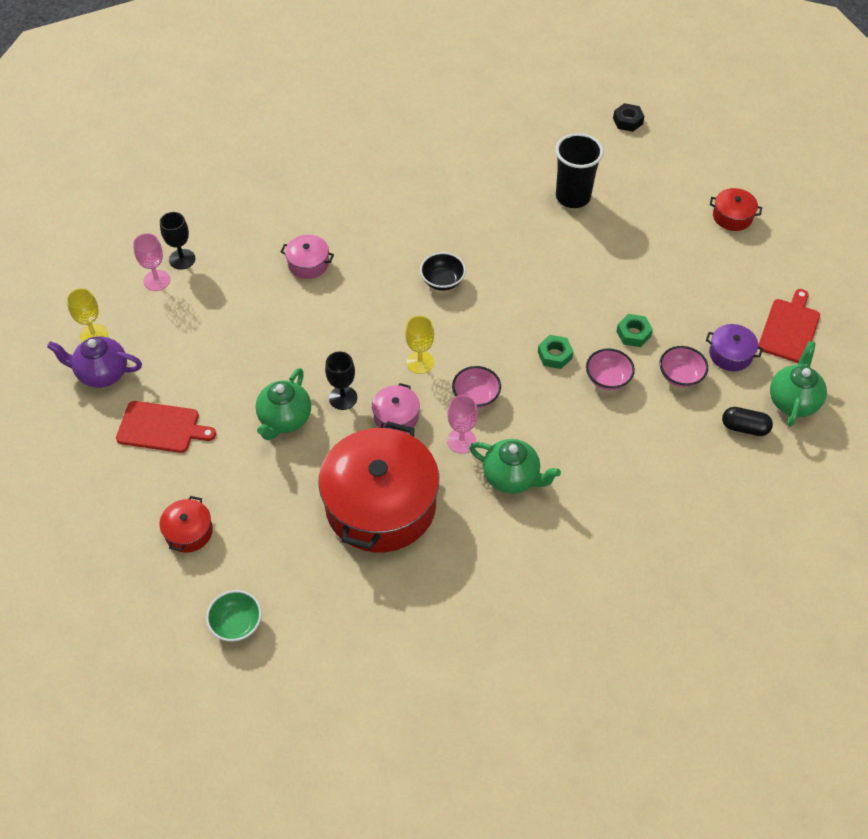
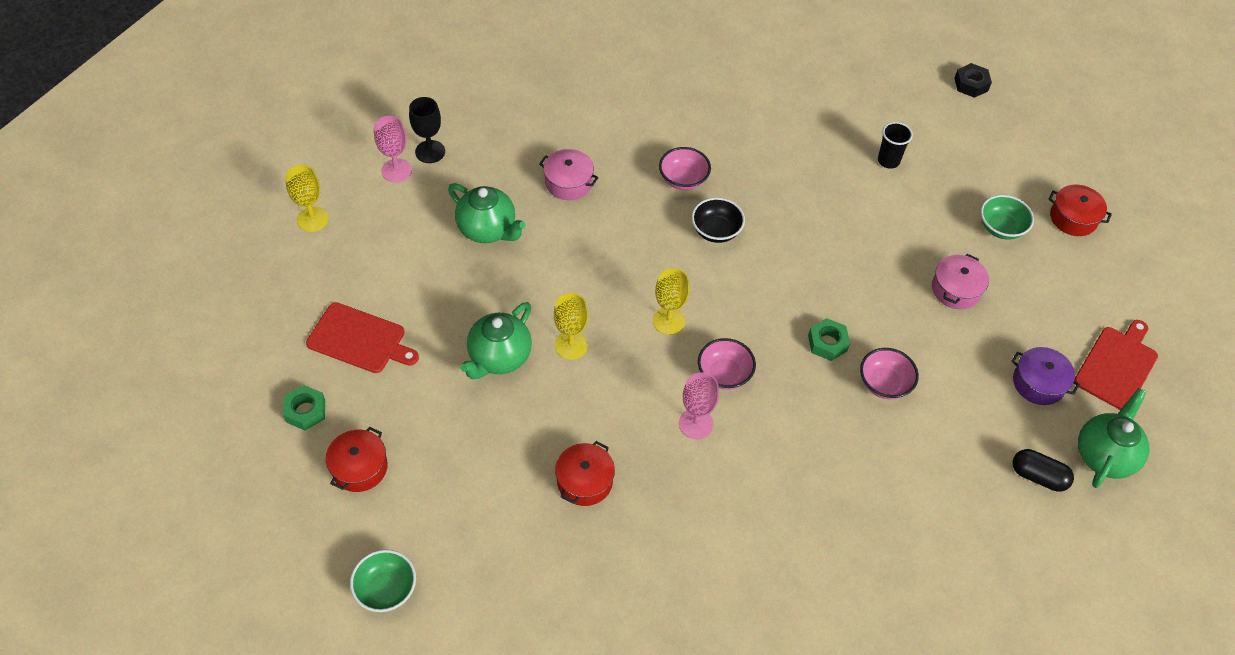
camera: 10 degrees right, 0 degrees up
purple teapot [47,337,142,388] -> none
red pot [318,421,439,552] -> red pot [555,441,615,506], size x0.43
black goblet [325,351,357,410] -> yellow goblet [554,293,588,360]
pink pot [372,383,420,433] -> pink pot moved to [932,254,989,309]
green teapot [469,439,561,494] -> green teapot moved to [448,183,526,243]
black cup [555,133,604,208] -> black cup [878,122,913,169], size x0.55
green nut [616,314,653,347] -> green nut moved to [283,385,325,430]
pink bowl [659,346,708,388] -> pink bowl moved to [659,147,711,190]
none -> green bowl [981,195,1034,240]

